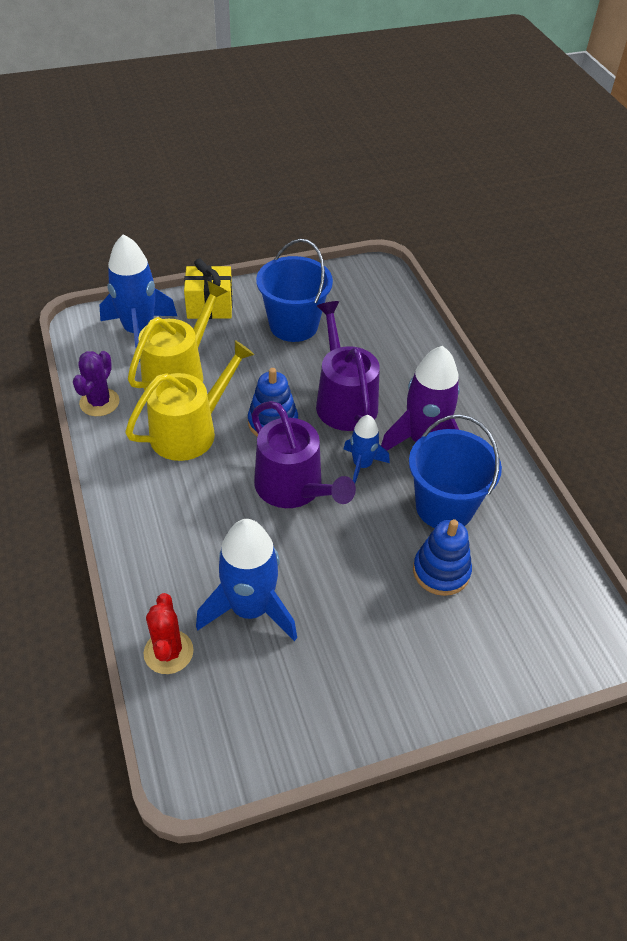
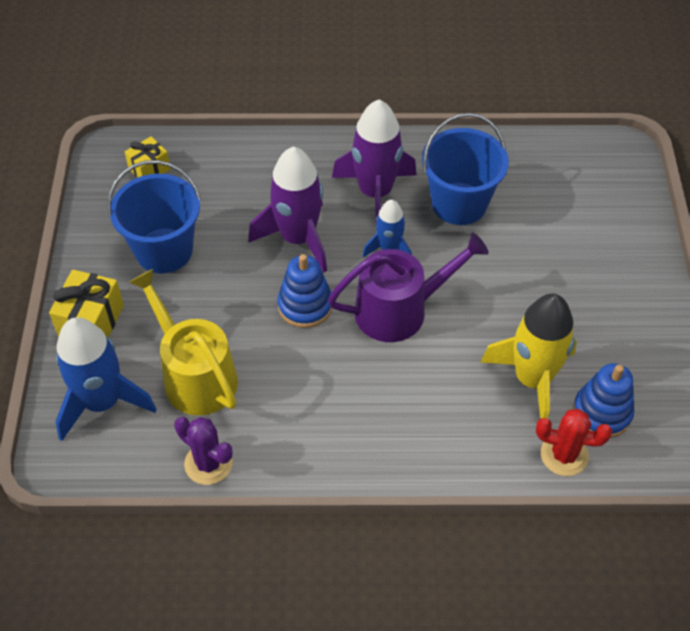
camera: 70 degrees left, 5 degrees up
yellow watering can [125,340,255,461] -> none
blue rocket [196,519,297,641] -> yellow rocket [481,294,577,419]
purple watering can [316,301,380,431] -> purple rocket [248,147,327,273]
blue stacking toy [413,519,472,596] -> blue stacking toy moved to [573,363,634,438]
none -> yellow gift [125,136,171,178]

